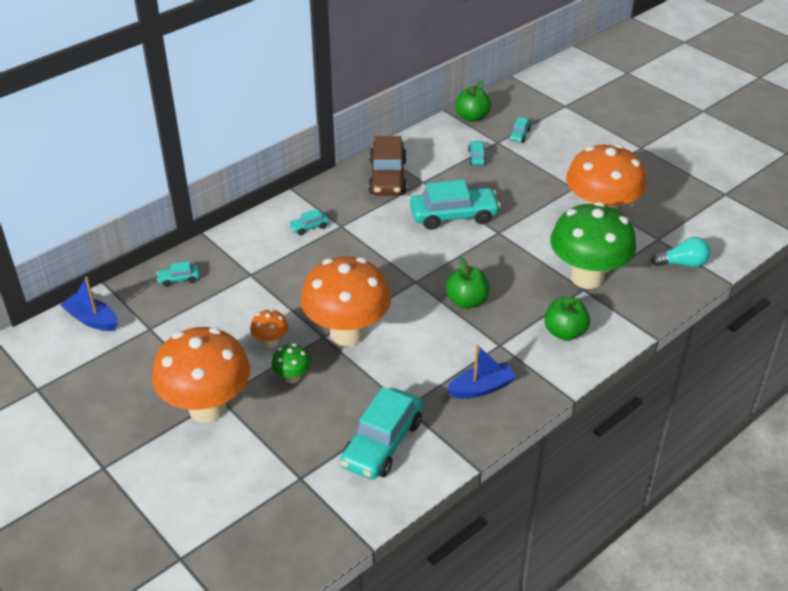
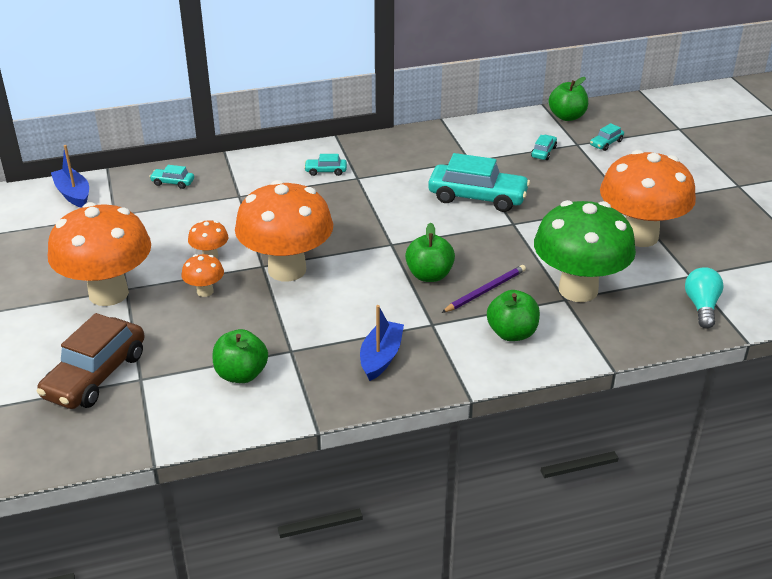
camera: 25 degrees right, 5 degrees down
green mushroom [271,344,311,383] -> orange mushroom [182,254,224,297]
turquoise car [340,387,423,480] -> green apple [213,329,268,383]
brown car [368,136,407,196] -> brown car moved to [36,313,145,409]
blue boat [447,344,517,399] -> blue boat turned 75 degrees counterclockwise [360,305,404,381]
turquoise light bulb [651,237,710,267] -> turquoise light bulb turned 105 degrees counterclockwise [685,267,723,329]
none -> purple pencil [441,265,526,313]

